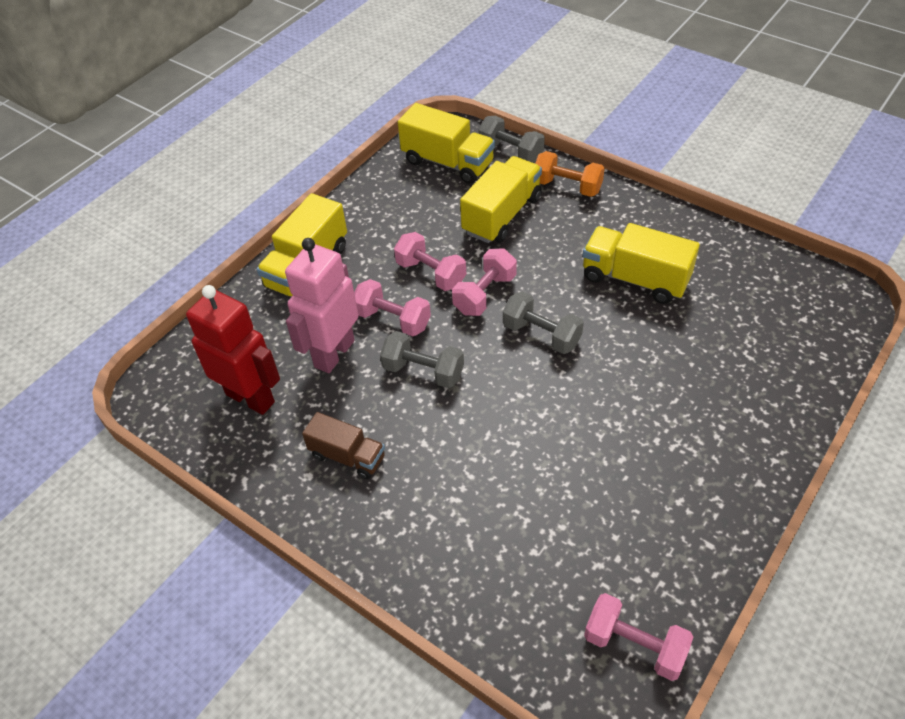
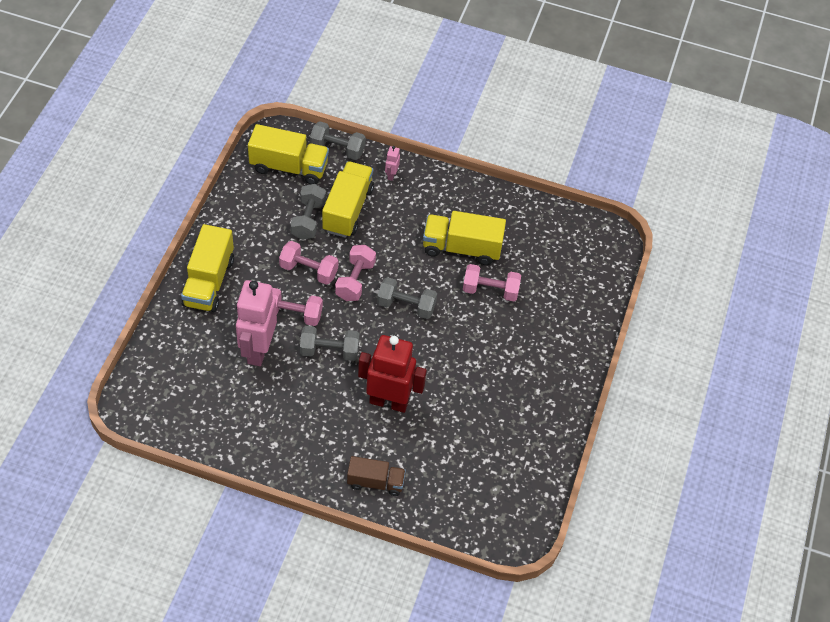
camera: 25 degrees left, 5 degrees up
red robot [186,285,280,415] -> red robot moved to [358,335,427,413]
brown truck [302,412,385,479] -> brown truck moved to [347,456,406,496]
orange dumbbell [535,151,605,197] -> pink robot [385,146,400,181]
pink dumbbell [584,593,693,681] -> pink dumbbell moved to [463,264,521,301]
none -> grey dumbbell [290,184,326,240]

